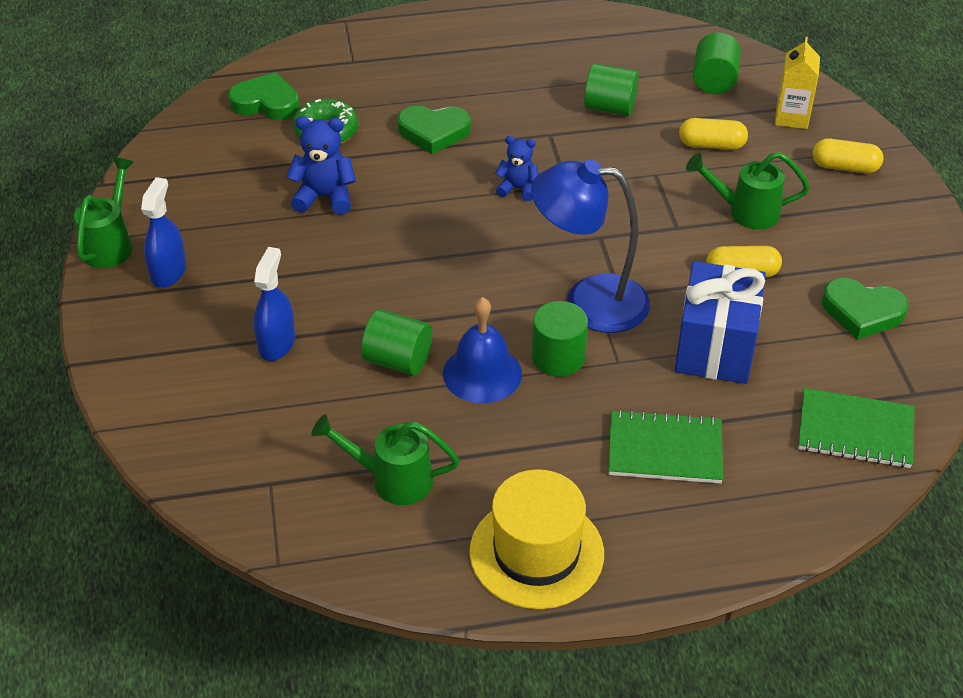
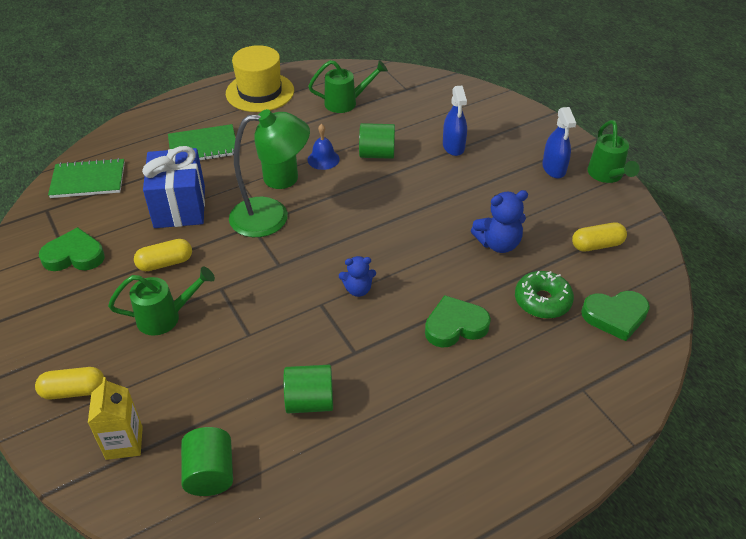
camera: 160 degrees right, 0 degrees up
blue bell [443,297,522,403] -> blue bell [307,124,340,170], size x0.65
blue lamp [531,159,650,333] -> green lamp [229,109,310,237]
yellow capsule [679,118,748,150] -> yellow capsule moved to [572,222,627,251]

